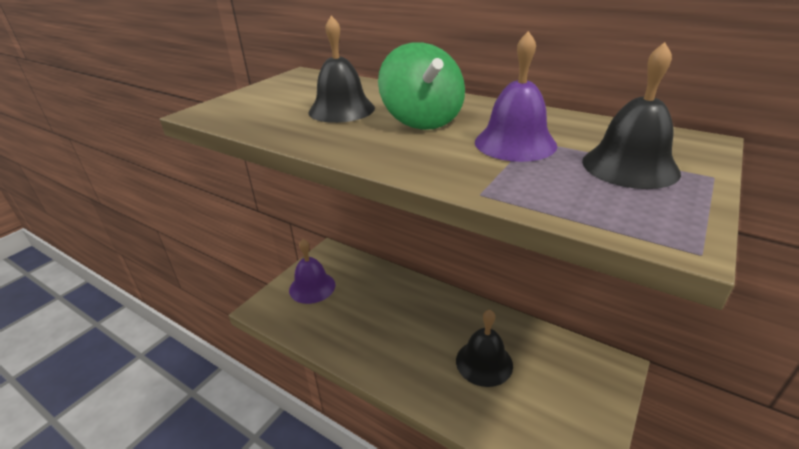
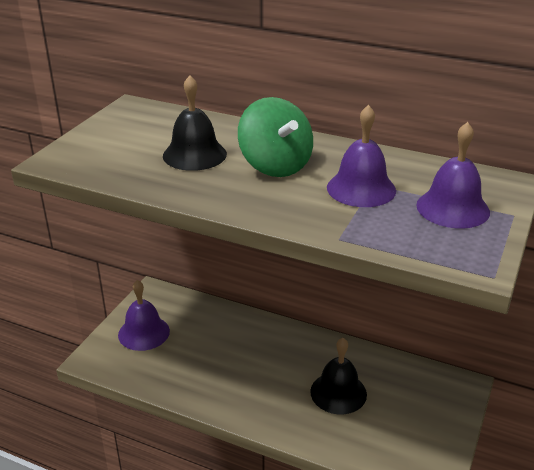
camera: 10 degrees left, 0 degrees up
black bell [582,42,681,189] -> purple bell [416,122,490,229]

